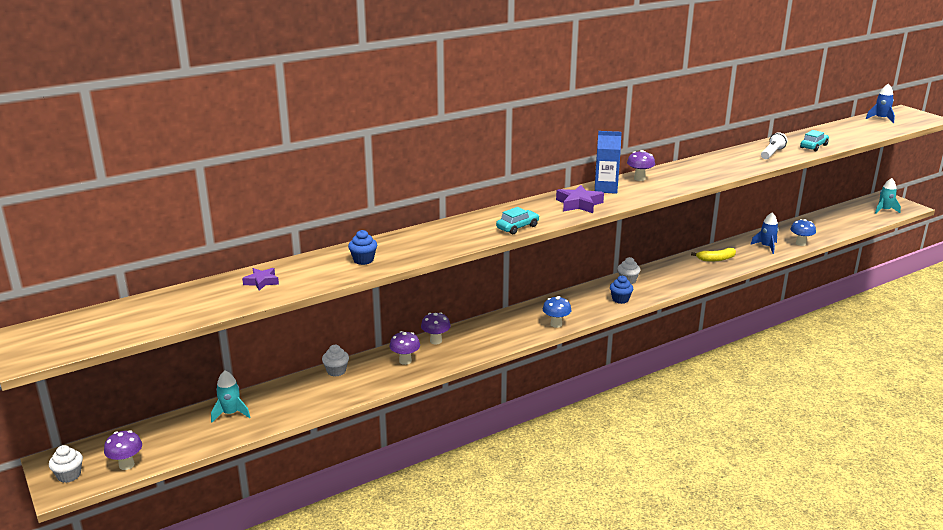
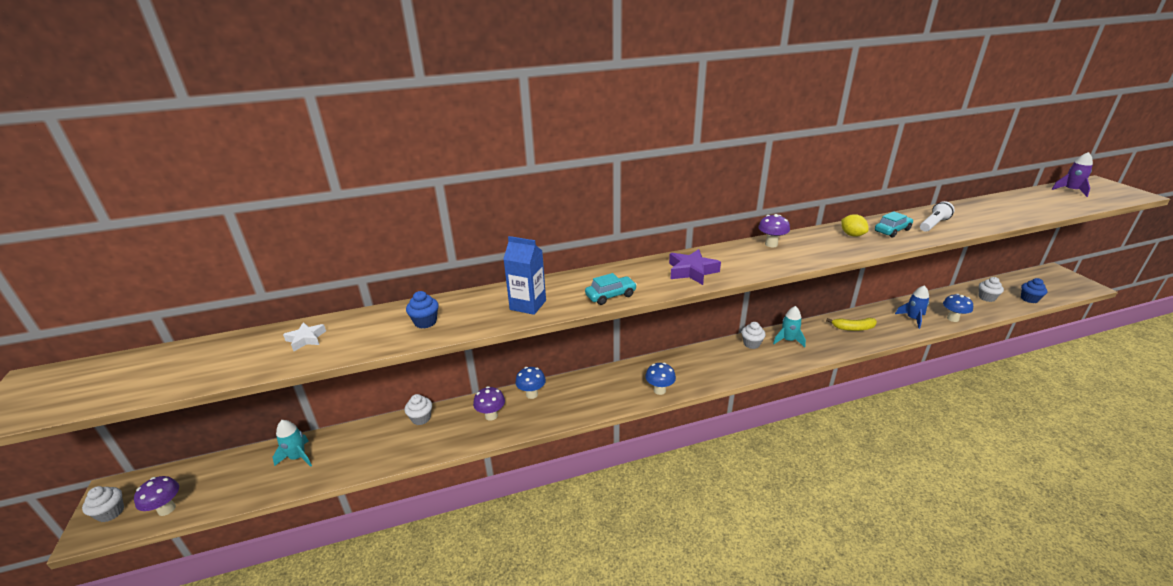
camera: 15 degrees right, 5 degrees up
purple star [242,268,279,291] -> white star [283,322,326,351]
purple mushroom [421,312,451,345] -> blue mushroom [515,367,546,399]
blue carton [595,131,622,194] -> blue carton moved to [504,236,546,315]
blue cupcake [610,275,633,304] -> blue cupcake moved to [1021,278,1047,303]
turquoise car [800,130,829,151] -> turquoise car moved to [875,211,913,238]
blue rocket [866,84,895,123] -> purple rocket [1051,152,1093,197]
turquoise rocket [875,178,901,214] -> turquoise rocket moved to [773,306,806,347]
none -> yellow lemon [841,214,869,237]
none -> white cupcake [978,277,1004,302]

